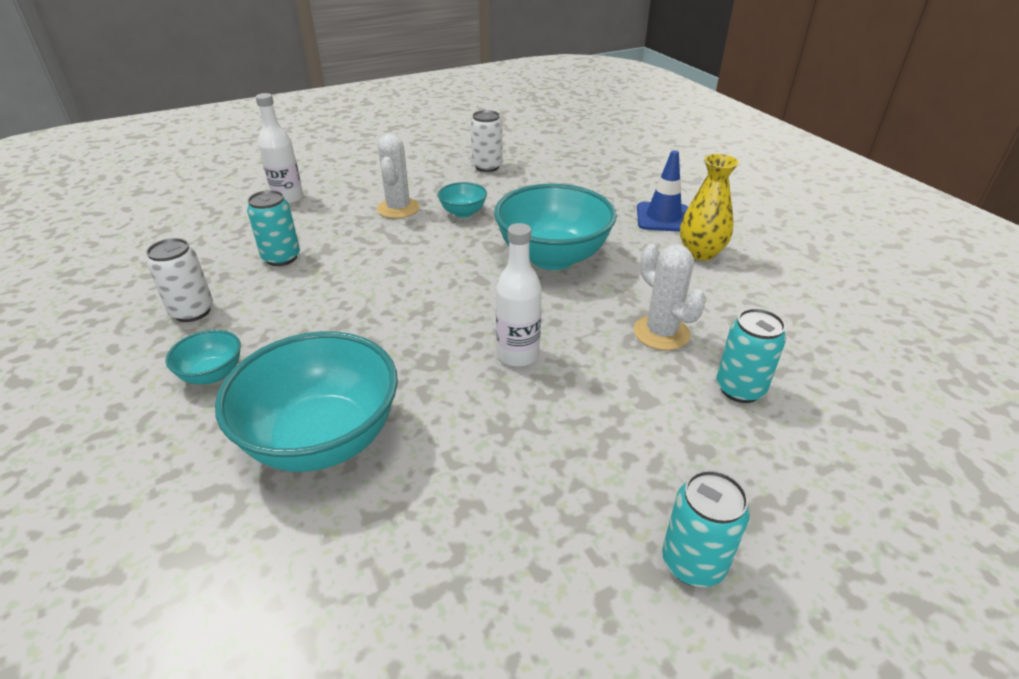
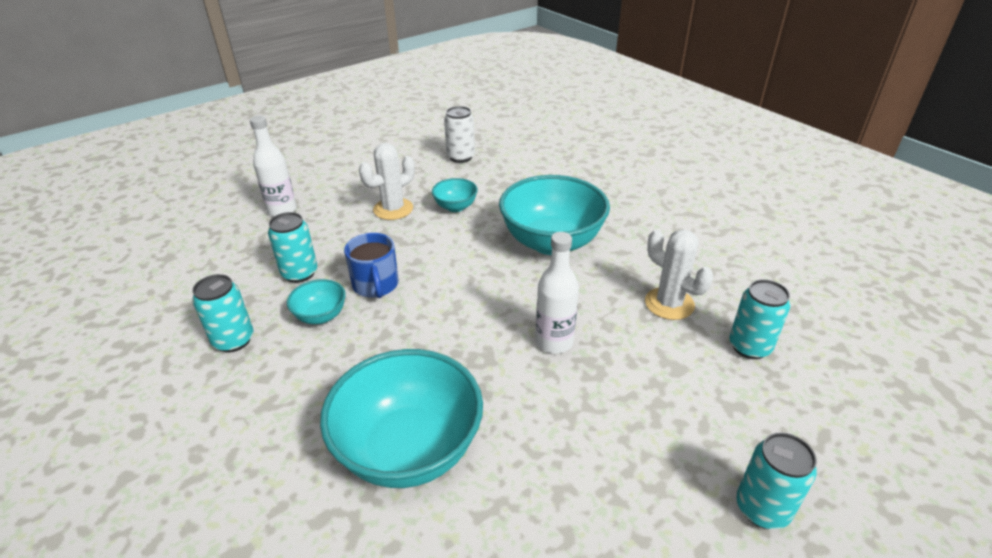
camera: 10 degrees left, 0 degrees up
white can [146,238,213,322] -> turquoise can [192,274,253,352]
turquoise bowl [166,330,241,384] -> turquoise bowl moved to [287,279,346,324]
white cactus [377,134,420,218] -> white cactus turned 60 degrees clockwise [359,143,415,220]
blue traffic cone [637,151,688,232] -> none
yellow vase [680,154,739,261] -> none
none -> blue mug [344,233,399,298]

